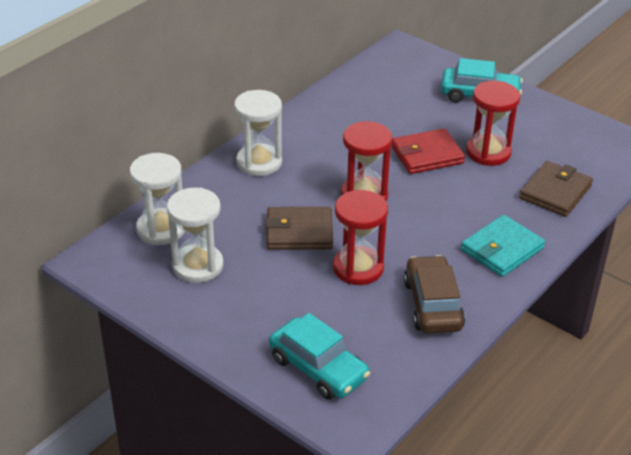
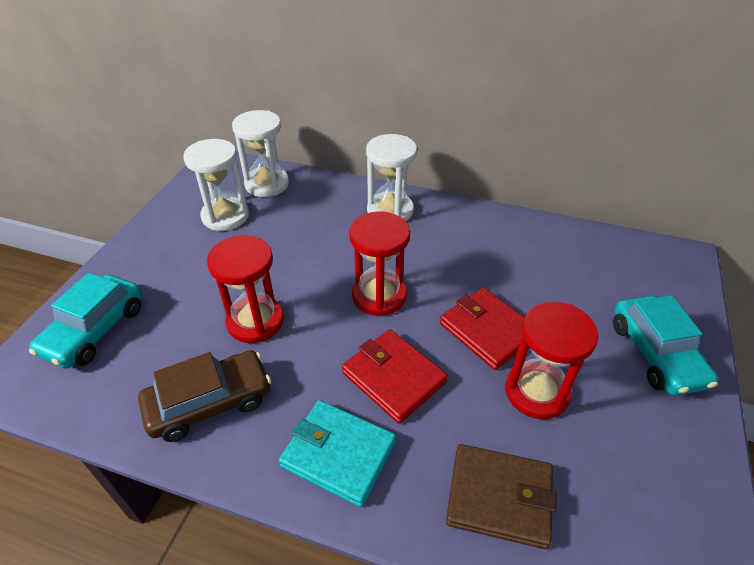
camera: 70 degrees right, 5 degrees up
brown wallet [265,207,333,250] -> none
none -> red wallet [342,329,448,423]

